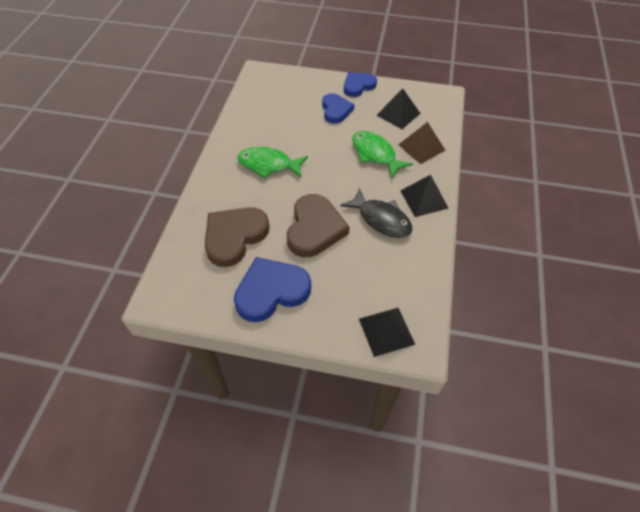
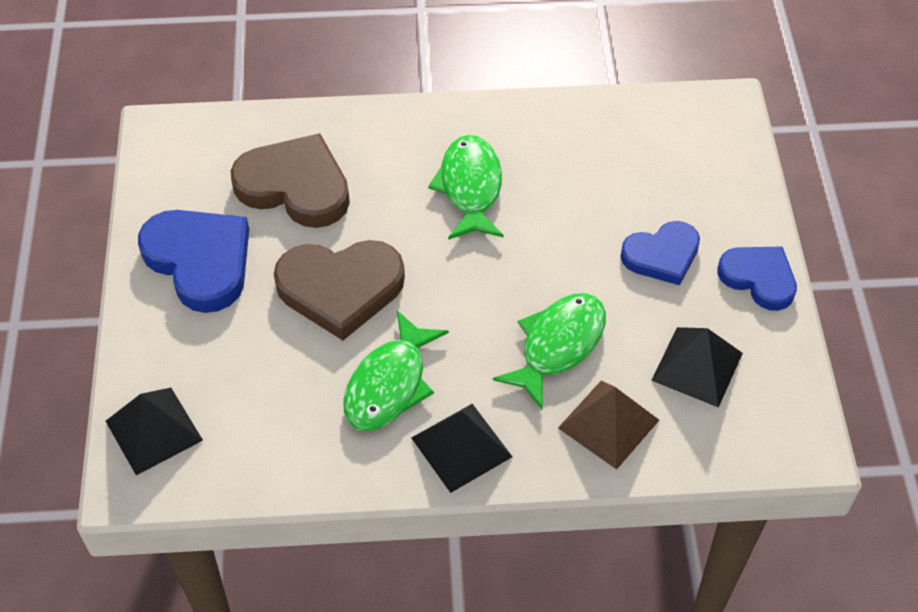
camera: 75 degrees right, 0 degrees up
black fish [340,188,413,238] -> green fish [343,310,449,431]

